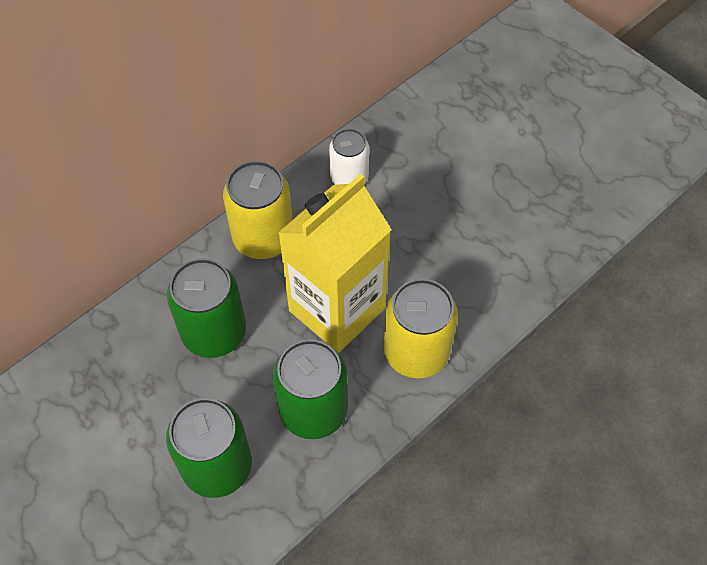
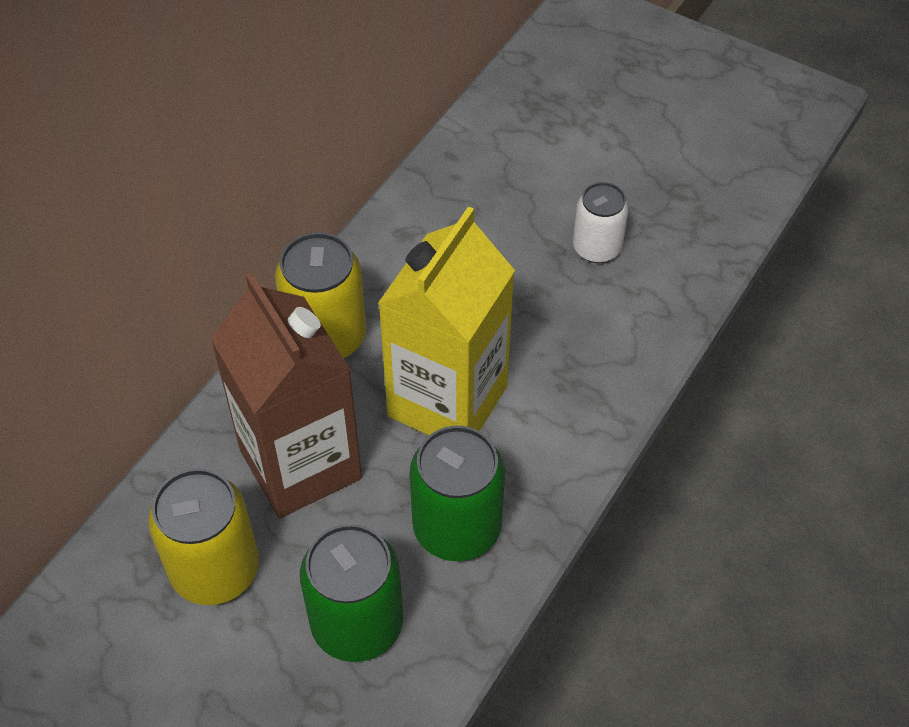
camera: 15 degrees left, 5 degrees down
green can [167,258,246,358] -> brown carton [210,273,362,518]
white can [329,129,369,185] -> white can moved to [573,182,629,263]
yellow can [384,279,458,378] -> yellow can moved to [148,468,259,605]

